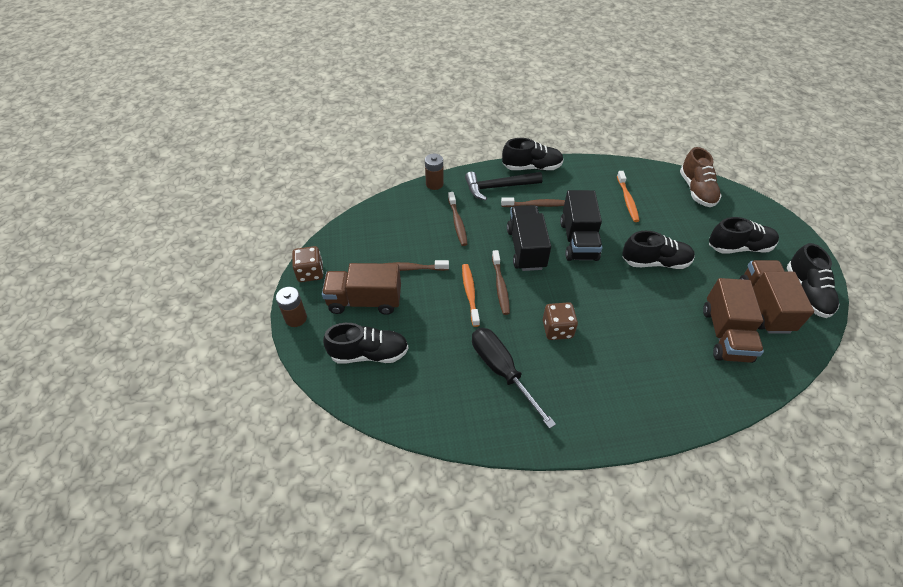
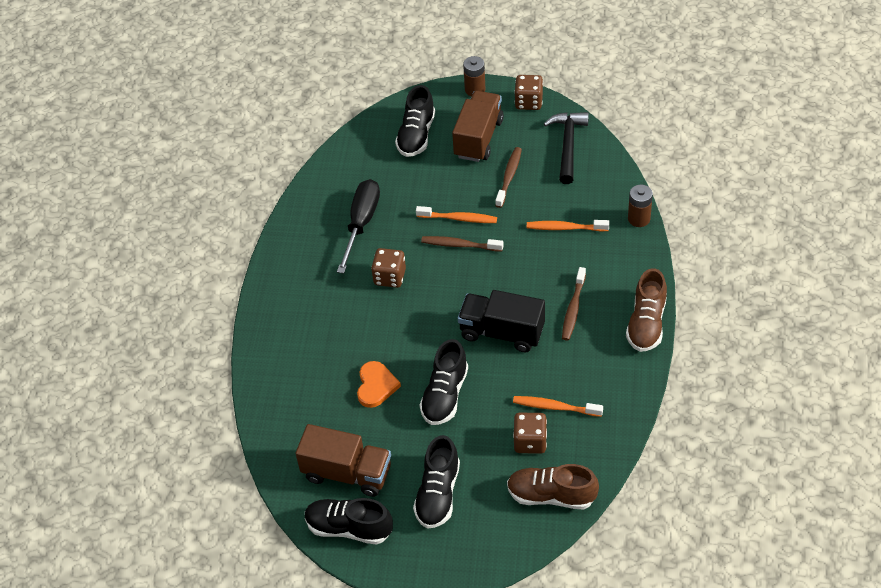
camera: 110 degrees right, 0 degrees up
brown toothbrush [448,192,467,246] -> orange toothbrush [527,220,609,231]
black hammer [465,172,543,201] -> black hammer moved to [544,112,589,184]
black screwdriver [472,328,556,429] -> black screwdriver turned 60 degrees counterclockwise [337,179,380,273]
black shoe [502,138,564,170] -> brown shoe [626,268,667,352]
black truck [507,205,551,271] -> none
brown truck [703,278,764,363] -> none
none -> orange heart [357,361,401,408]
none -> brown dice [513,413,547,454]

